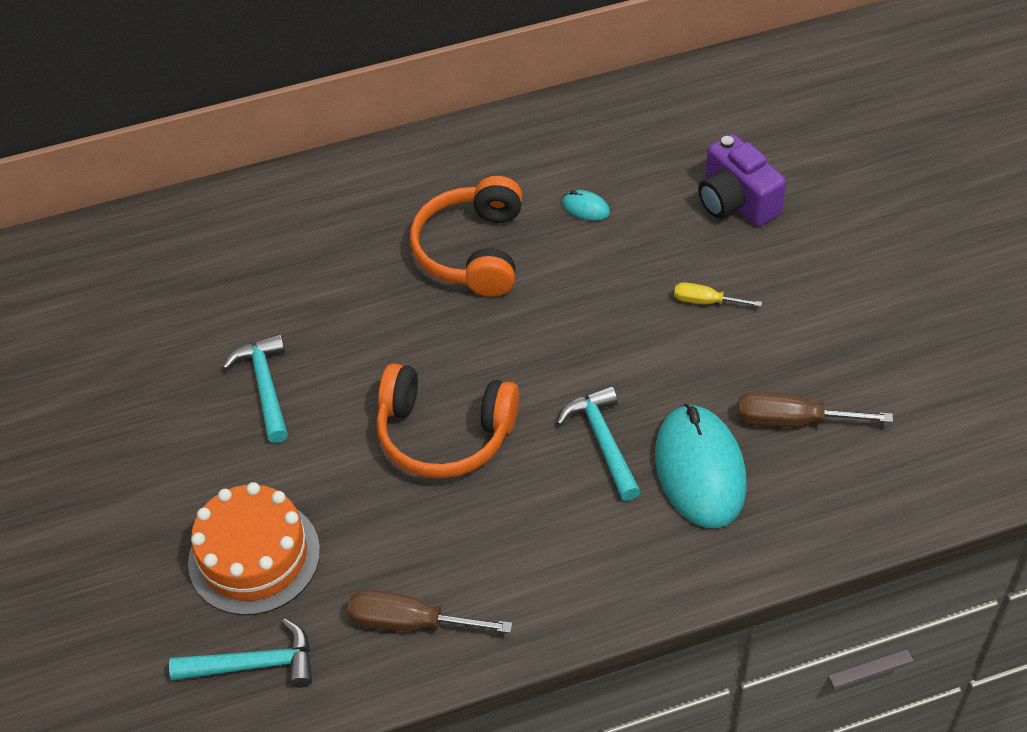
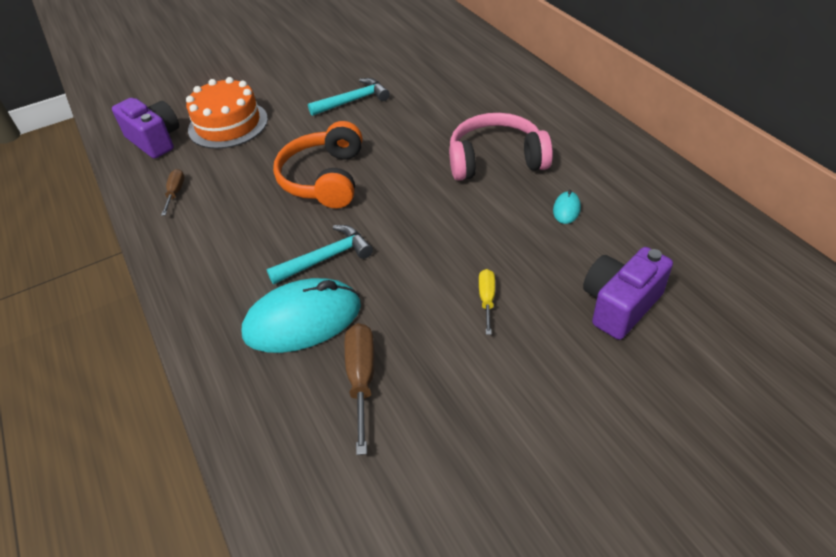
camera: 80 degrees right, 5 degrees down
turquoise hammer [169,618,312,688] -> purple camera [112,98,179,159]
brown screwdriver [347,590,513,633] -> brown screwdriver [161,169,185,216], size x0.61
orange headphones [410,176,522,297] -> pink headphones [449,113,553,181]

